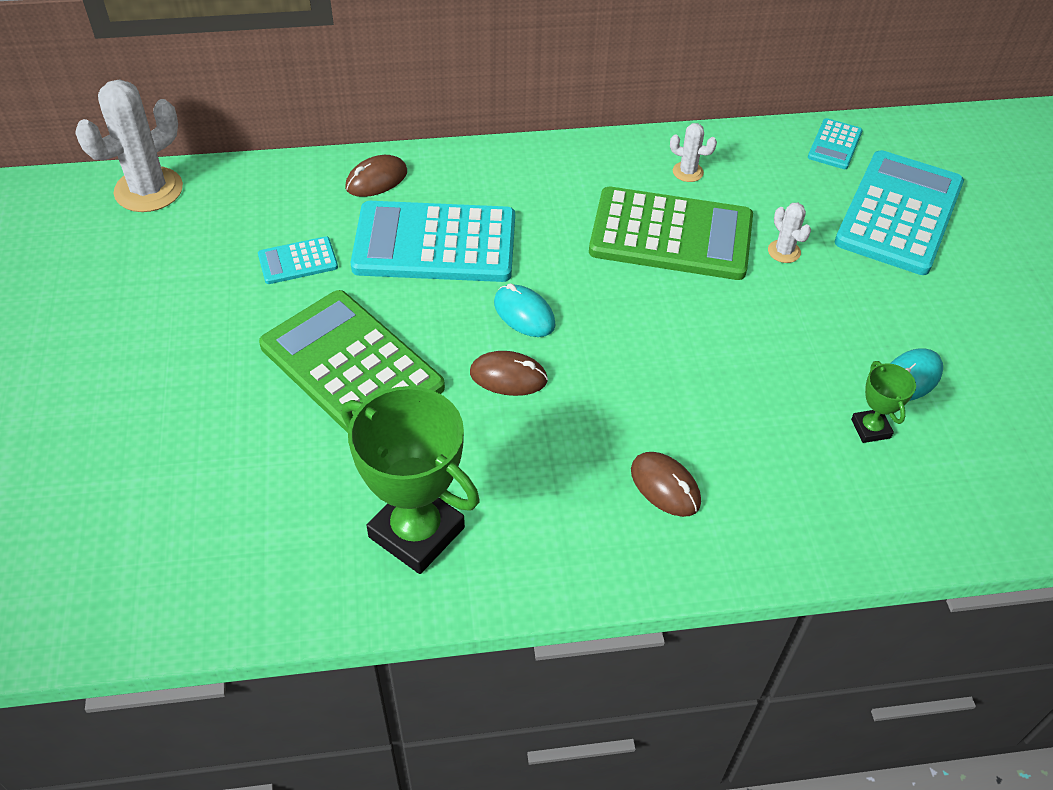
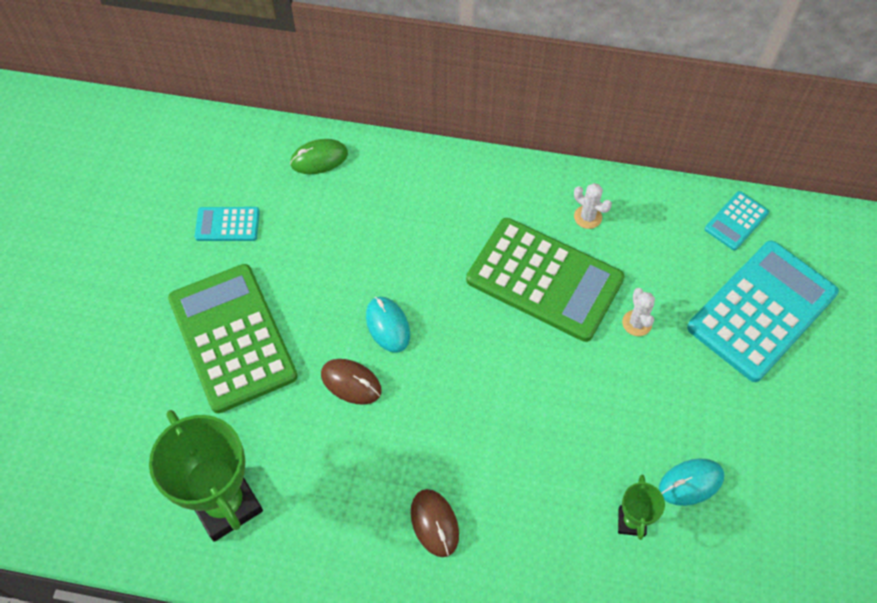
camera: 20 degrees right, 10 degrees up
white cactus [75,79,183,212] -> none
brown mouse [345,155,407,197] -> green mouse [290,139,348,174]
turquoise calculator [351,201,515,282] -> none

